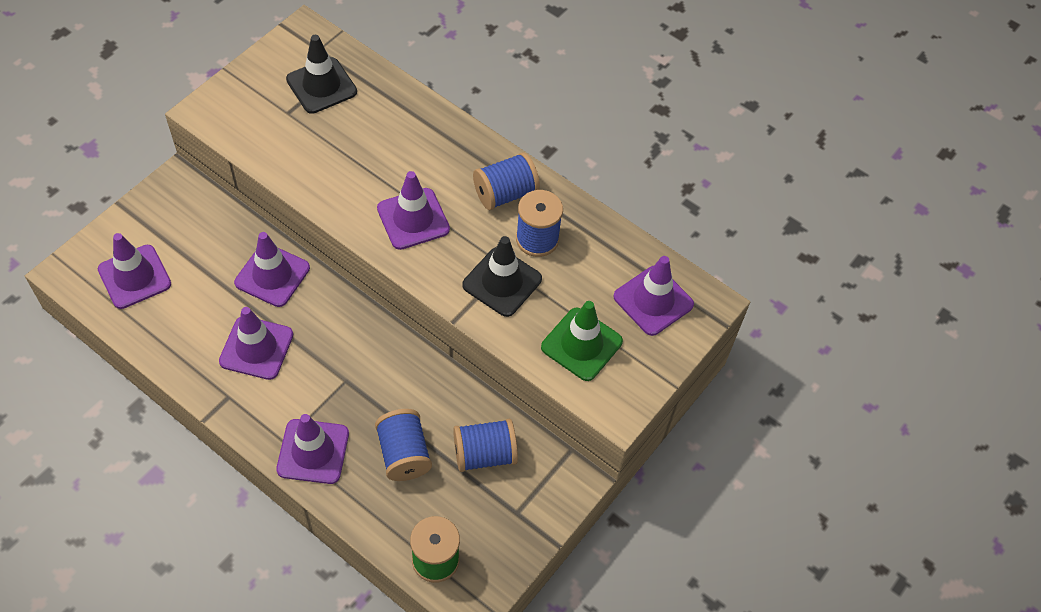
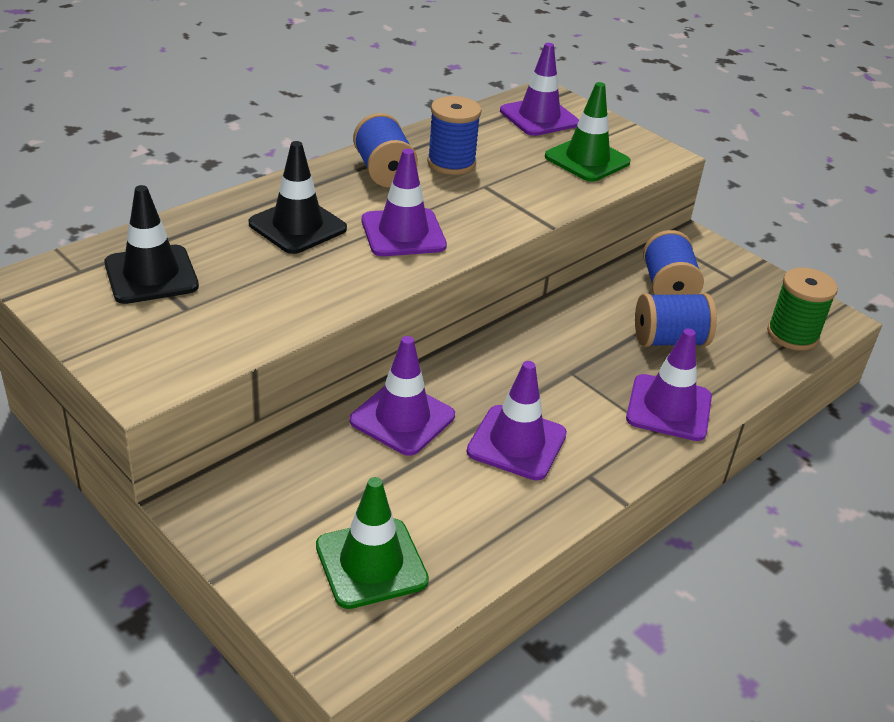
camera: 80 degrees left, 20 degrees down
purple traffic cone [98,233,171,309] -> green traffic cone [316,477,429,609]
black traffic cone [462,236,542,317] -> black traffic cone moved to [249,141,347,254]

